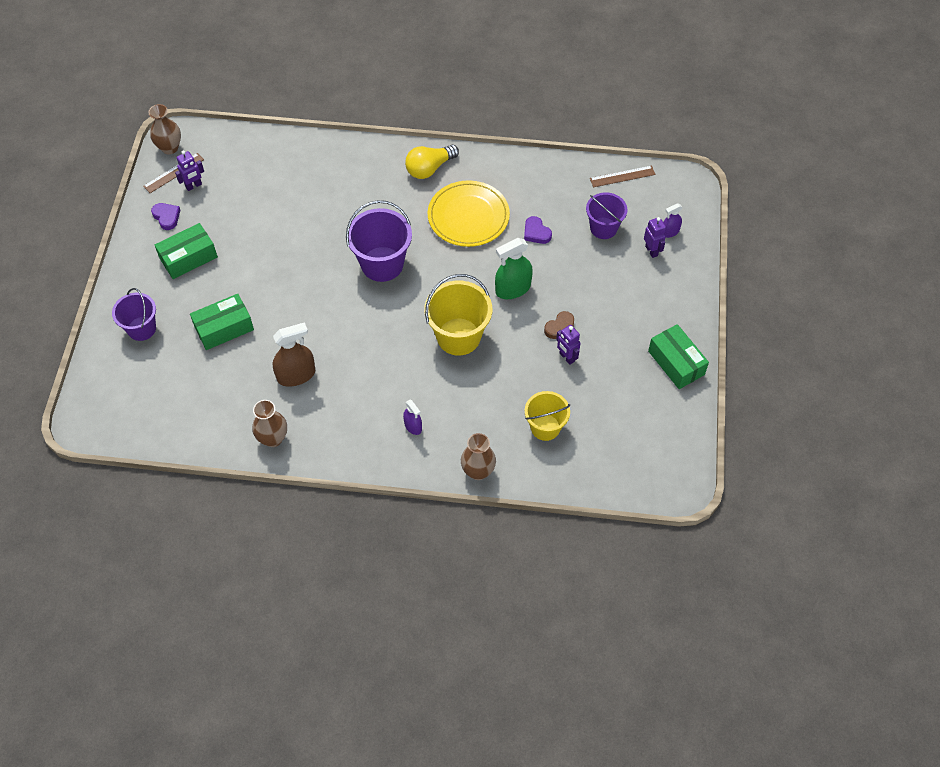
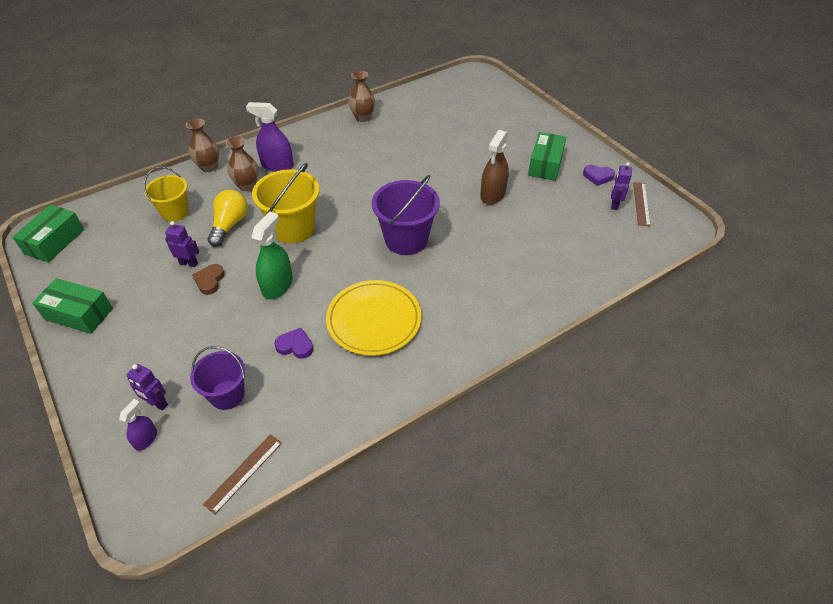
camera: 140 degrees right, 10 degrees down
purple bucket [112,288,156,341] -> none
brown vase [148,104,181,154] -> brown vase moved to [226,137,258,191]
green box [190,294,254,350] -> green box moved to [12,205,84,263]
brown spray bottle [272,322,315,387] -> brown spray bottle moved to [480,130,509,205]
purple spray bottle [403,400,422,435] -> purple spray bottle [246,102,294,172], size x1.79
yellow light bulb [405,145,459,179] -> yellow light bulb moved to [207,190,248,247]

